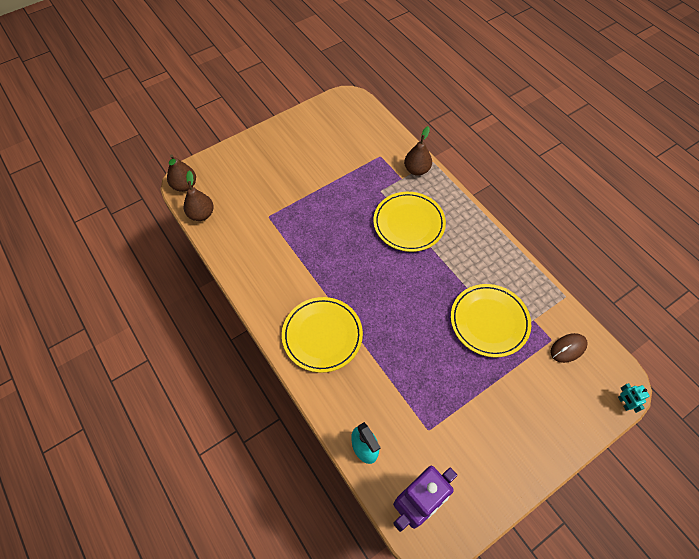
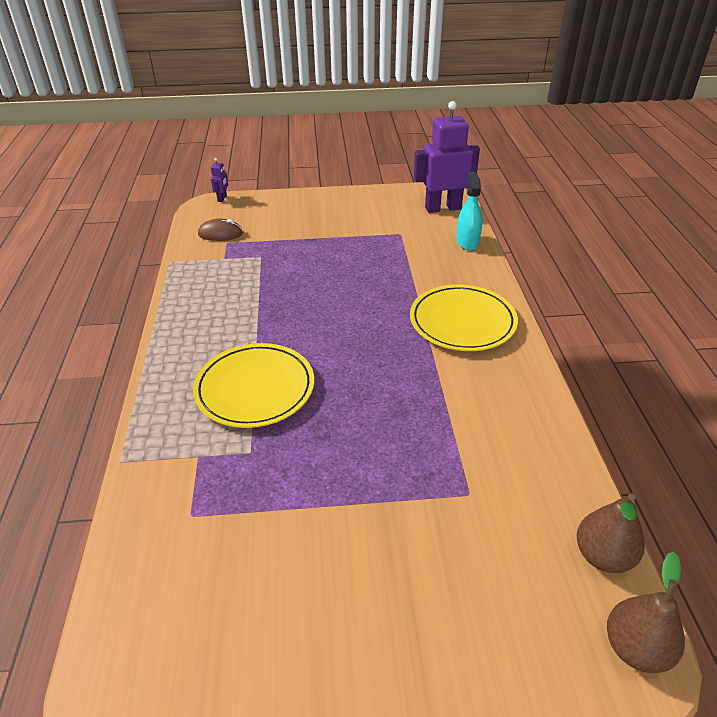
camera: 150 degrees left, 20 degrees down
brown pear [404,126,432,176] -> none
yellow plate [451,284,531,357] -> none
turquoise robot [618,383,650,413] -> purple robot [211,158,228,202]

